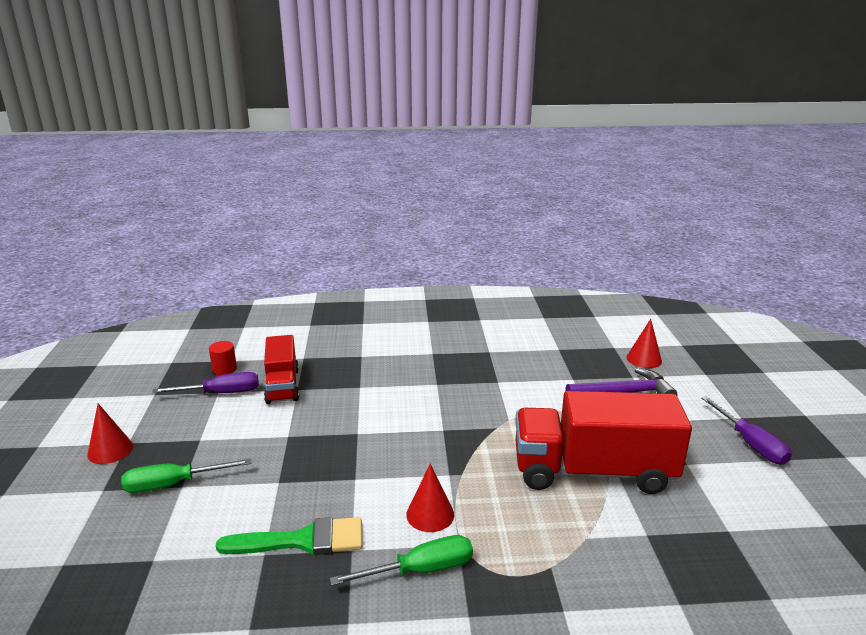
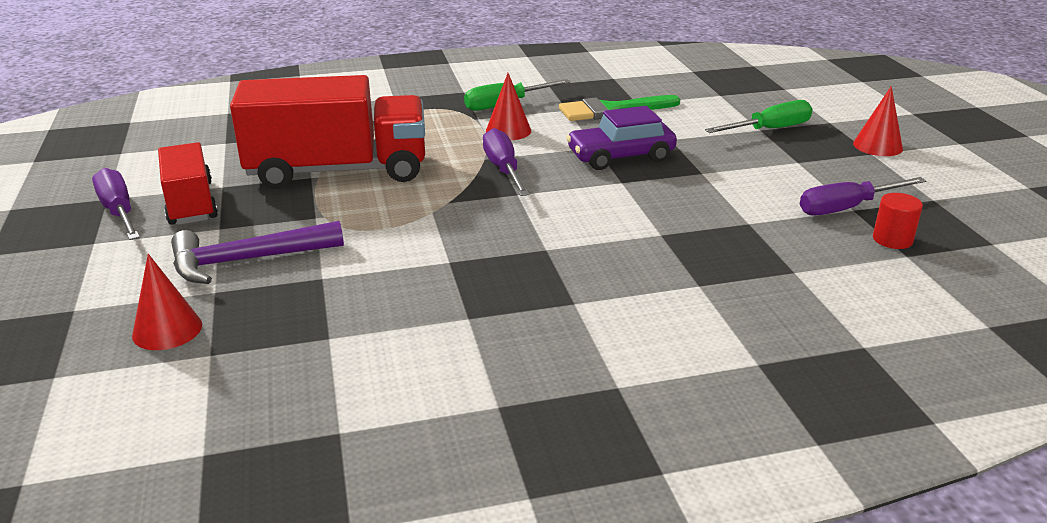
camera: 170 degrees right, 5 degrees up
red truck [264,335,299,404] -> red truck moved to [158,142,218,225]
none -> purple screwdriver [483,128,529,196]
none -> purple car [566,106,677,170]

